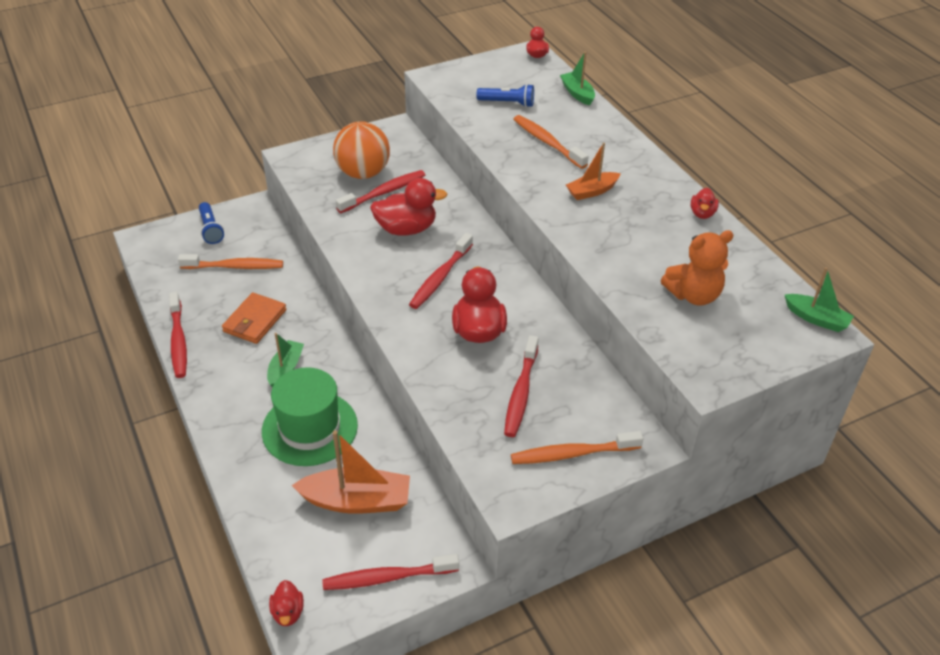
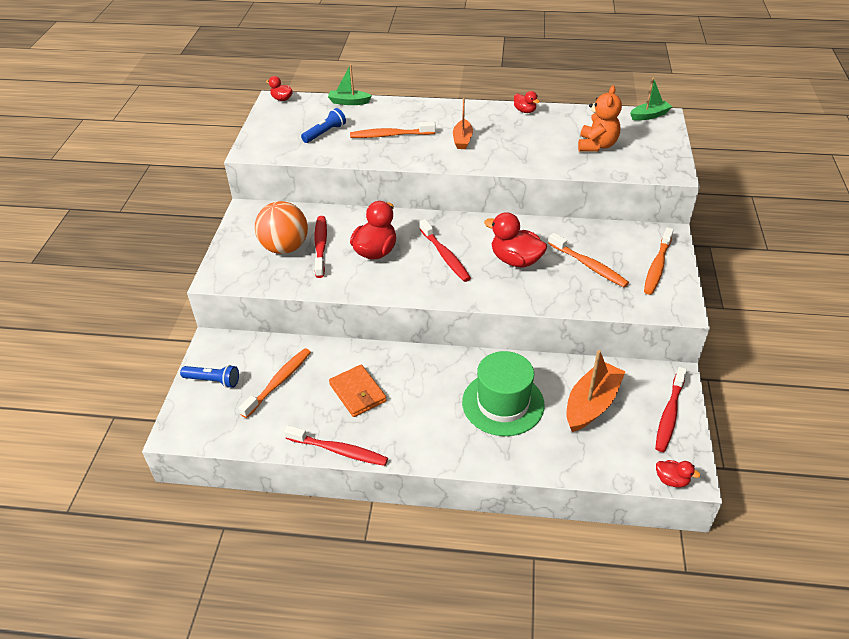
camera: 55 degrees left, 0 degrees up
green boat [267,333,304,387] -> none
red toothbrush [504,335,539,437] -> orange toothbrush [548,233,629,287]

